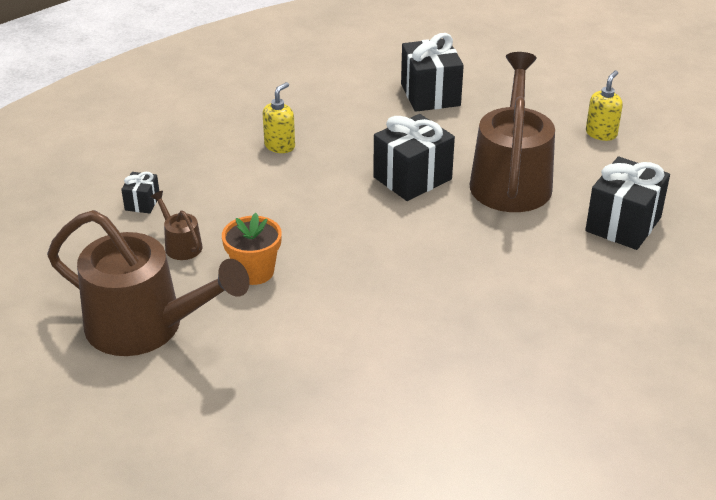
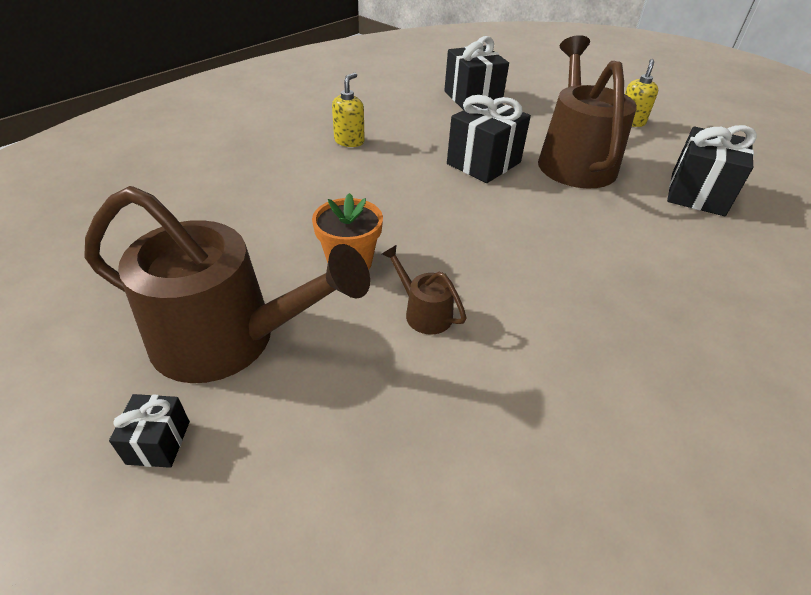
camera: 10 degrees left, 5 degrees up
black gift [121,172,159,213] -> black gift moved to [109,394,190,468]
brown watering can [150,191,202,260] -> brown watering can moved to [382,245,466,334]

